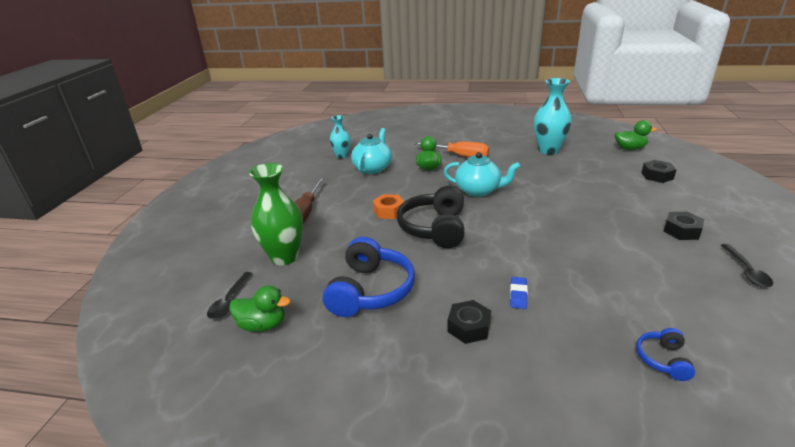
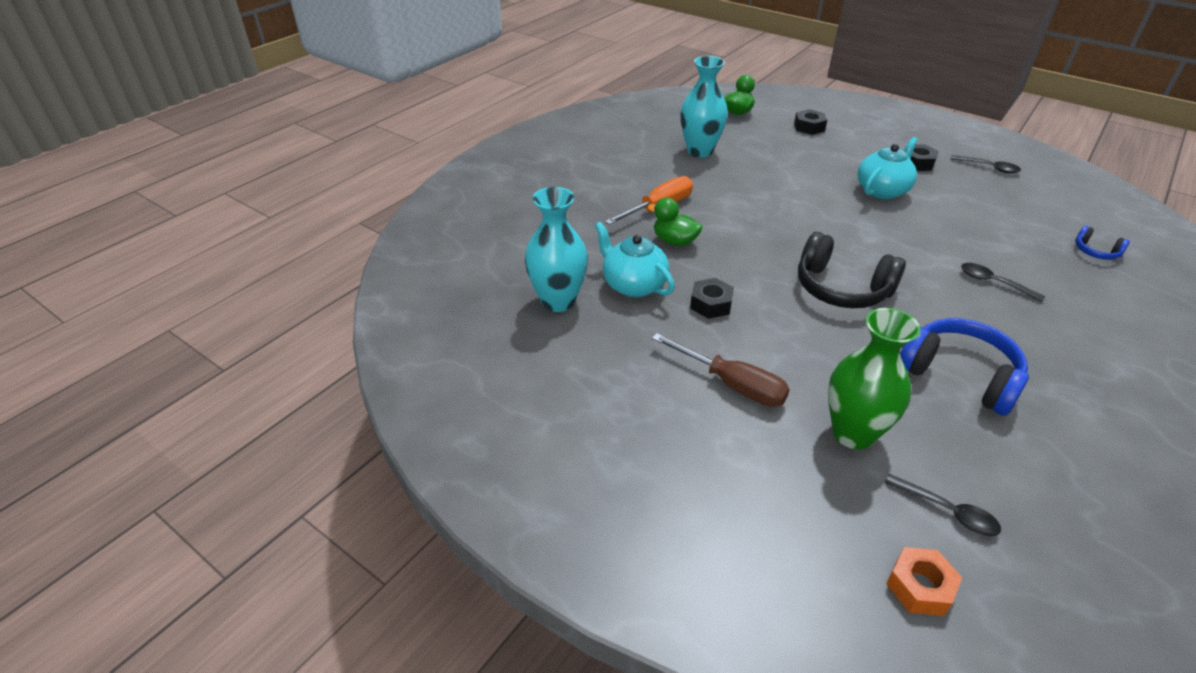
camera: 65 degrees left, 10 degrees up
green duck [229,285,290,332] -> none
turquoise vase [330,115,350,159] -> turquoise vase [525,187,588,312], size x1.68
orange nut [373,194,404,219] -> orange nut moved to [886,547,962,616]
turquoise teapot [444,152,520,197] -> turquoise teapot moved to [858,137,918,199]
black nut [447,300,491,344] -> black nut moved to [690,278,734,319]
blue eraser [510,277,528,309] -> black spoon [961,263,1046,302]

